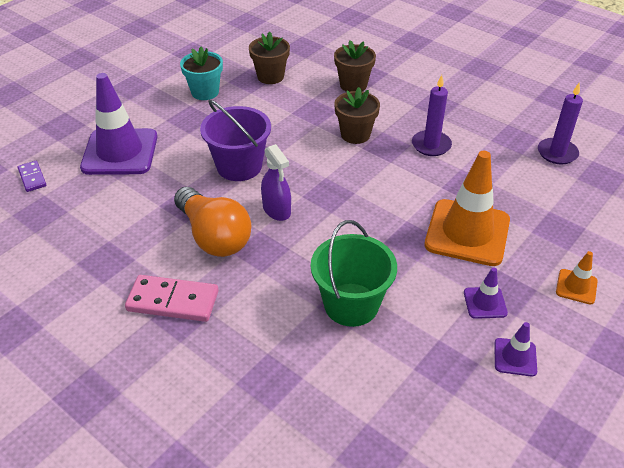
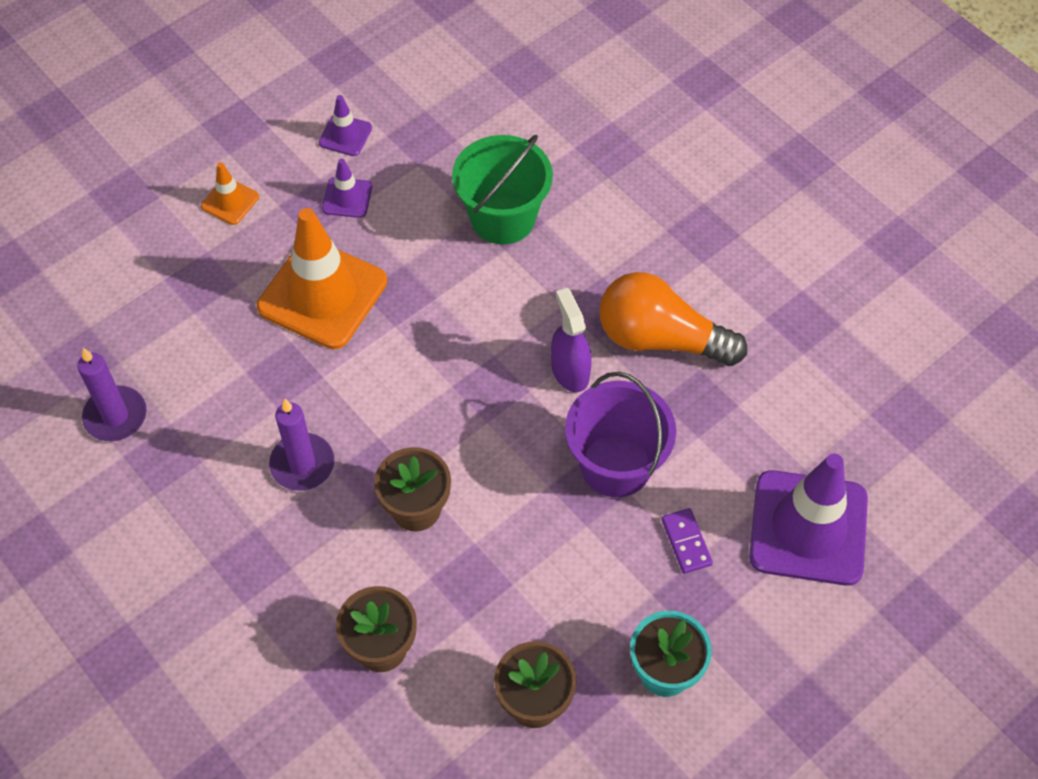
camera: 170 degrees left, 15 degrees up
purple domino [17,161,46,192] -> purple domino moved to [661,508,713,574]
pink domino [125,275,219,322] -> none
orange light bulb [174,187,251,257] -> orange light bulb turned 45 degrees counterclockwise [600,272,747,366]

